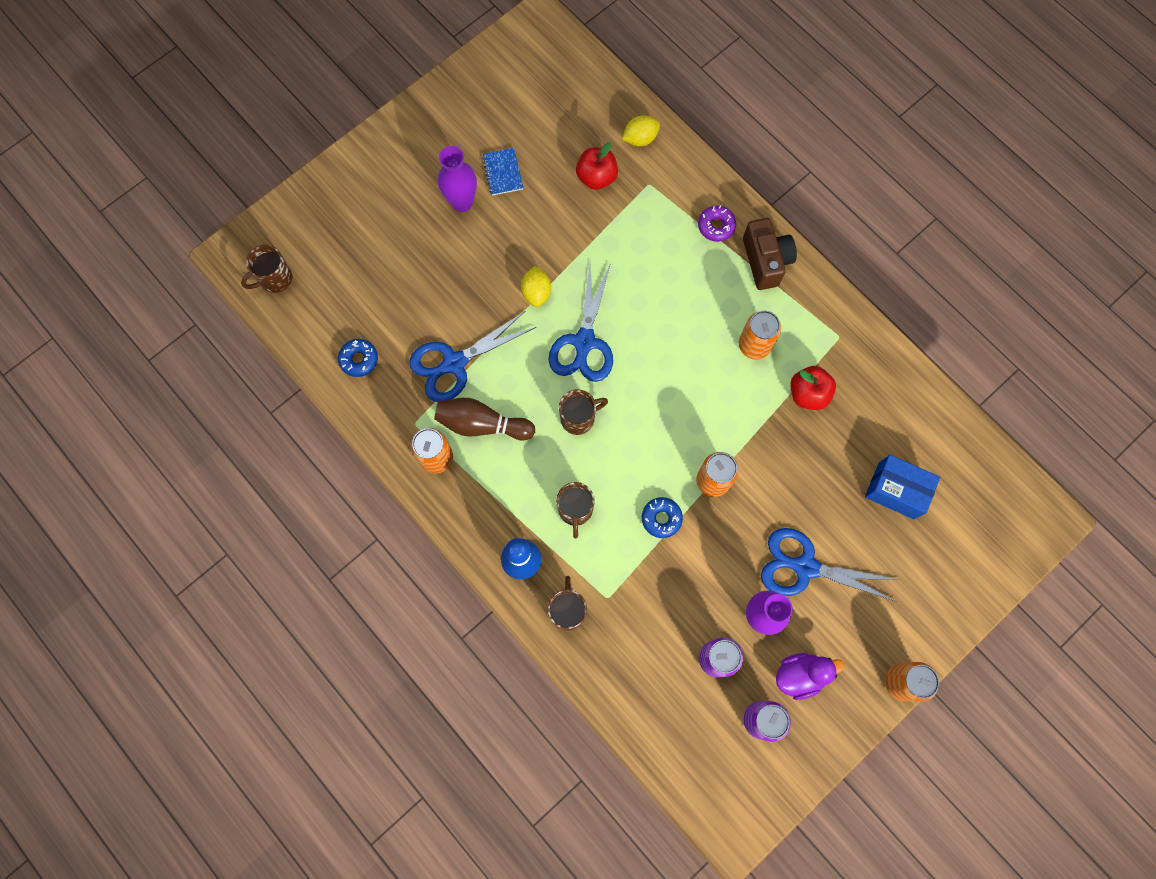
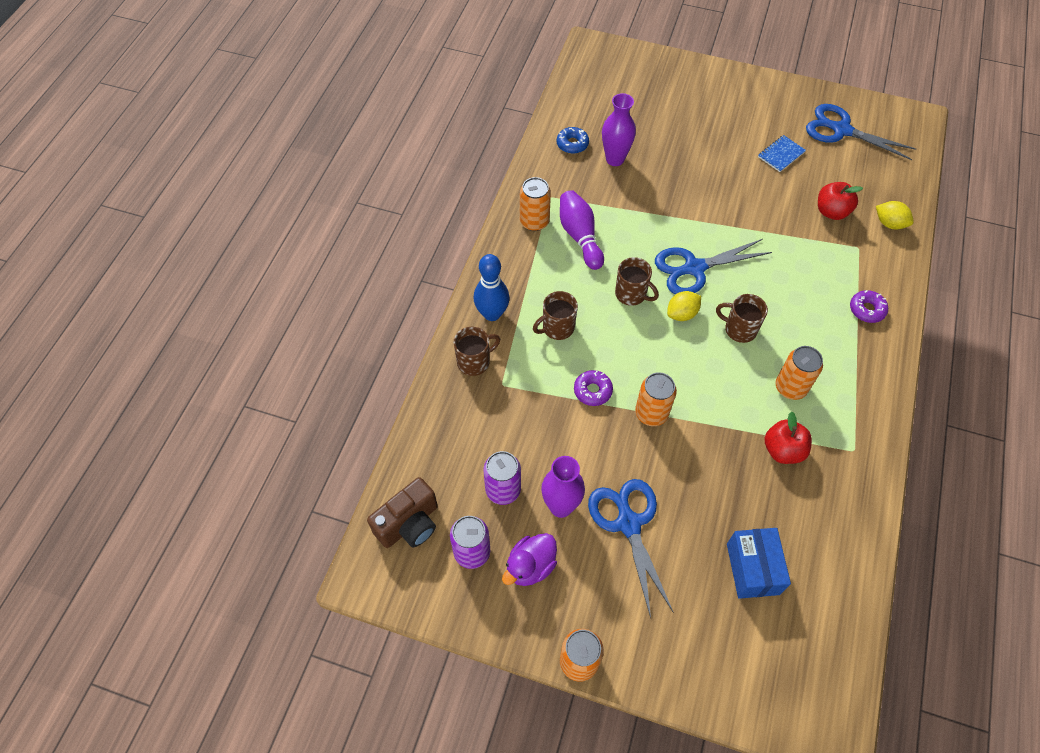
camera: 60 degrees right, 15 degrees down
brown mug [241,245,292,293] -> brown mug moved to [716,294,768,343]
blue scissors [409,311,536,402] -> blue scissors moved to [806,104,916,160]
brown bowling pin [434,398,535,441] -> purple bowling pin [560,190,604,270]
purple vase [438,146,477,212] -> purple vase moved to [602,93,636,166]
yellow lemon [521,266,551,307] -> yellow lemon moved to [667,291,701,321]
blue donut [642,497,683,538] -> purple donut [574,370,613,406]
brown camera [743,218,797,290] -> brown camera moved to [367,477,438,548]
purple duck [776,653,845,700] -> purple duck turned 90 degrees clockwise [502,533,557,586]

